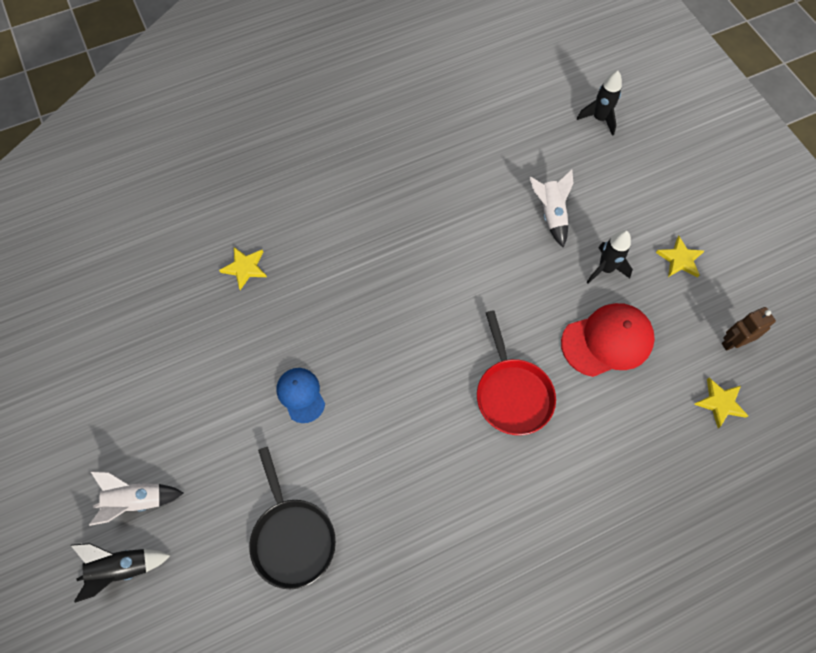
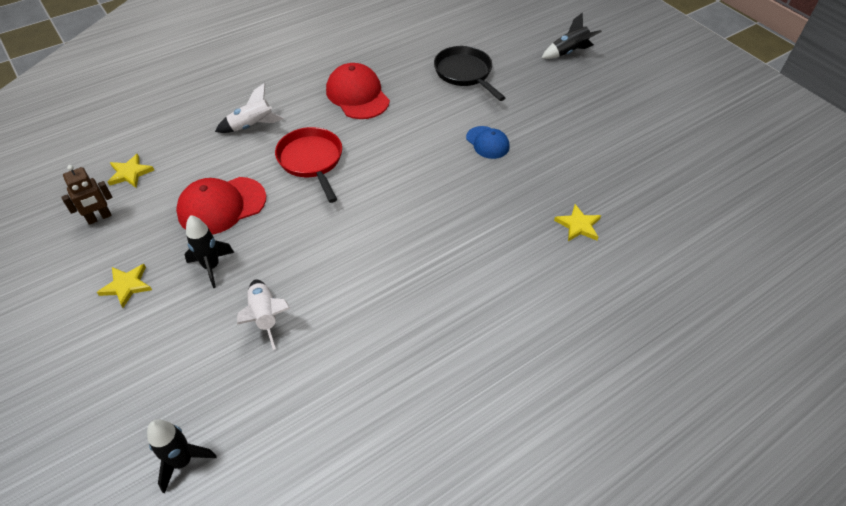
camera: 170 degrees right, 15 degrees down
white rocket [89,471,183,526] -> white rocket moved to [215,83,284,133]
none -> red cap [326,63,390,119]

